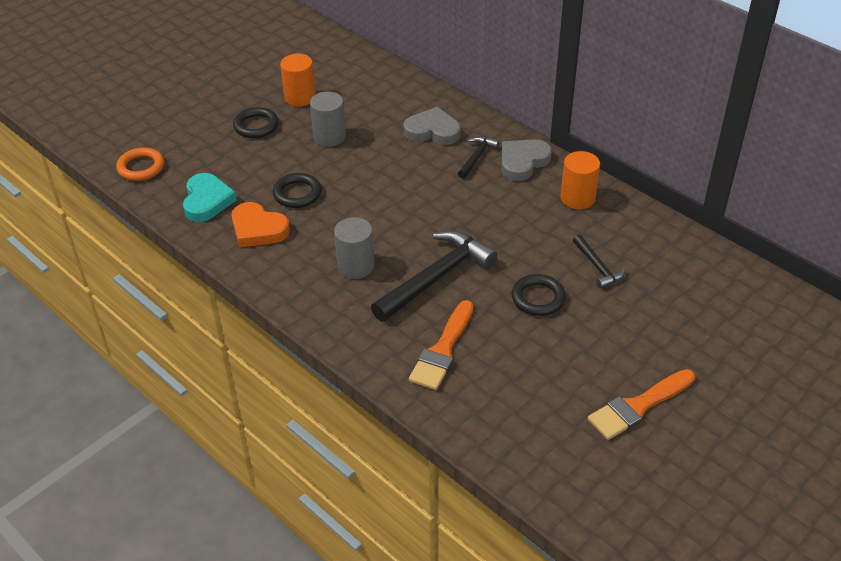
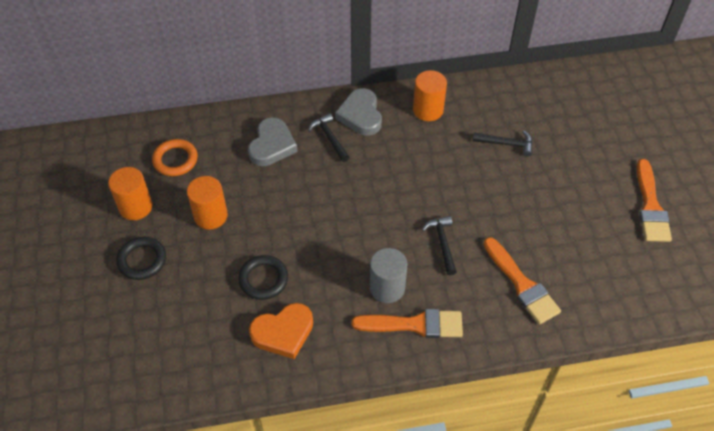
camera: 55 degrees left, 10 degrees up
orange ring [116,147,164,181] -> orange ring moved to [152,139,198,176]
turquoise heart [183,173,237,222] -> none
grey cylinder [310,91,346,147] -> orange cylinder [187,176,228,230]
black hammer [371,231,497,322] -> black hammer [422,216,457,275], size x0.51
grey heart [404,107,461,145] -> grey heart turned 150 degrees clockwise [248,117,298,166]
black ring [512,274,566,316] -> none
none -> orange brush [352,309,463,338]

